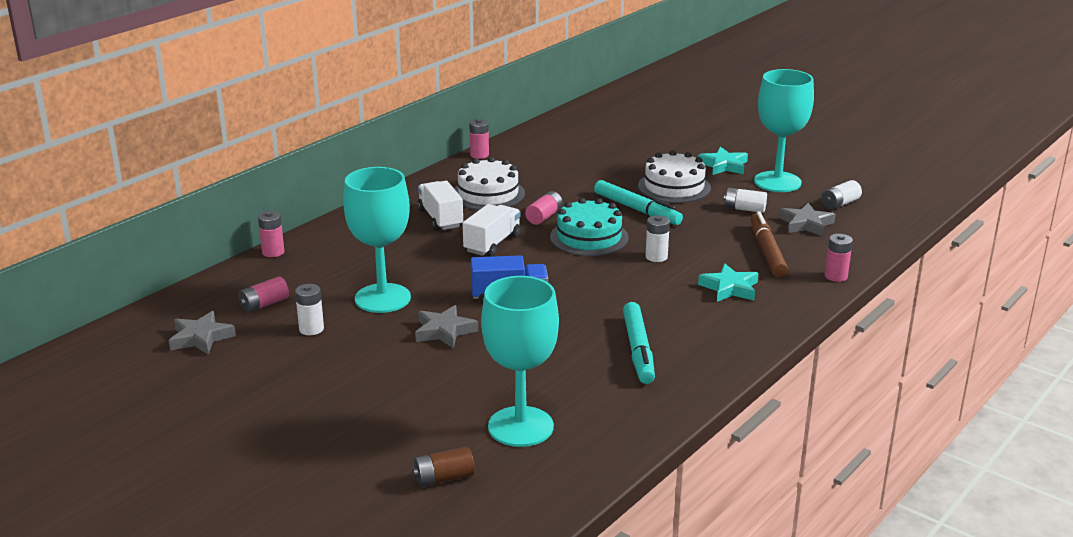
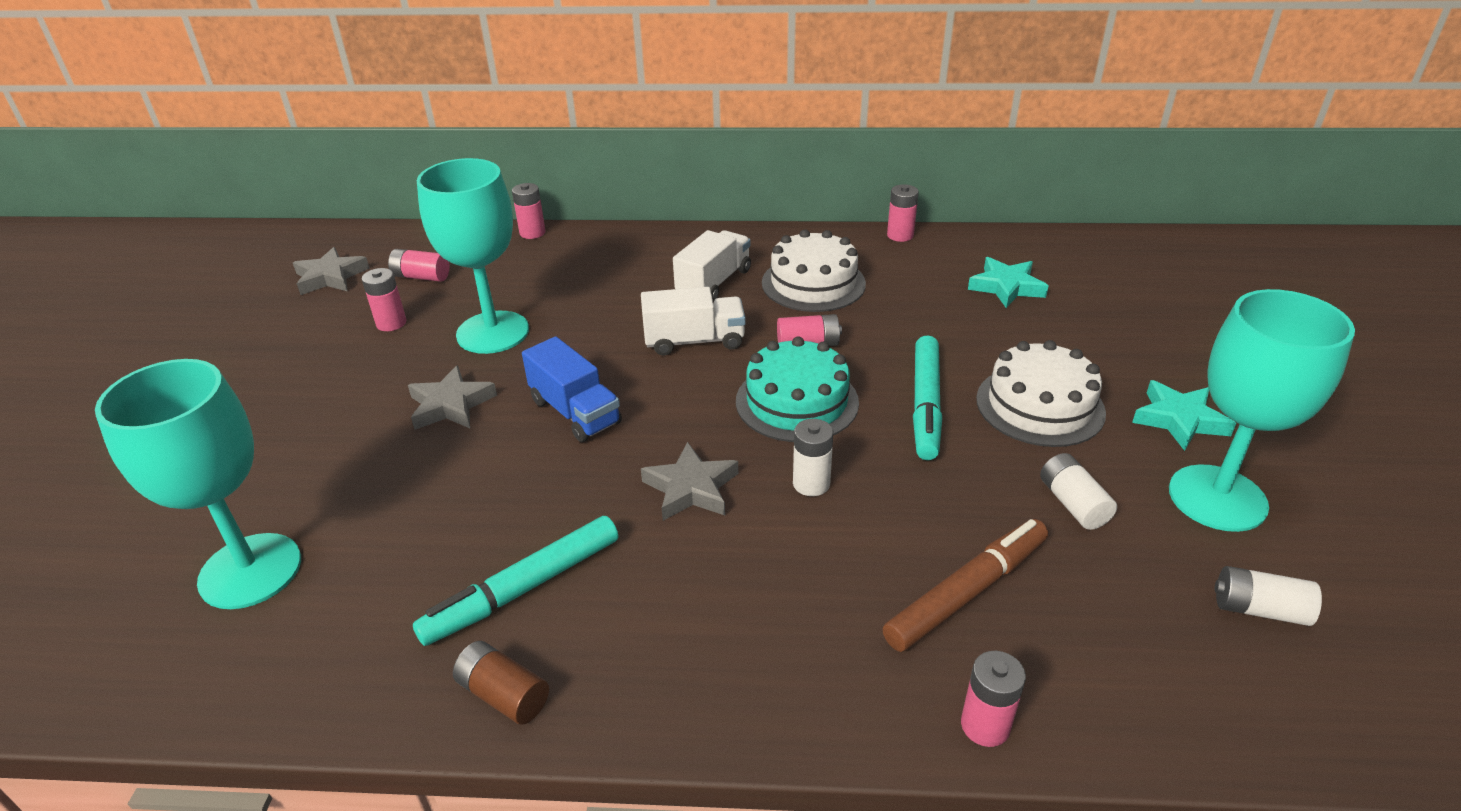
camera: 55 degrees right, 10 degrees up
white battery [295,284,324,335] -> pink battery [362,268,407,331]
brown battery [412,446,475,487] -> brown battery moved to [453,641,549,725]
turquoise star [698,263,758,302] -> turquoise star moved to [968,257,1048,308]
grey star [779,203,836,236] -> grey star moved to [641,442,738,521]

